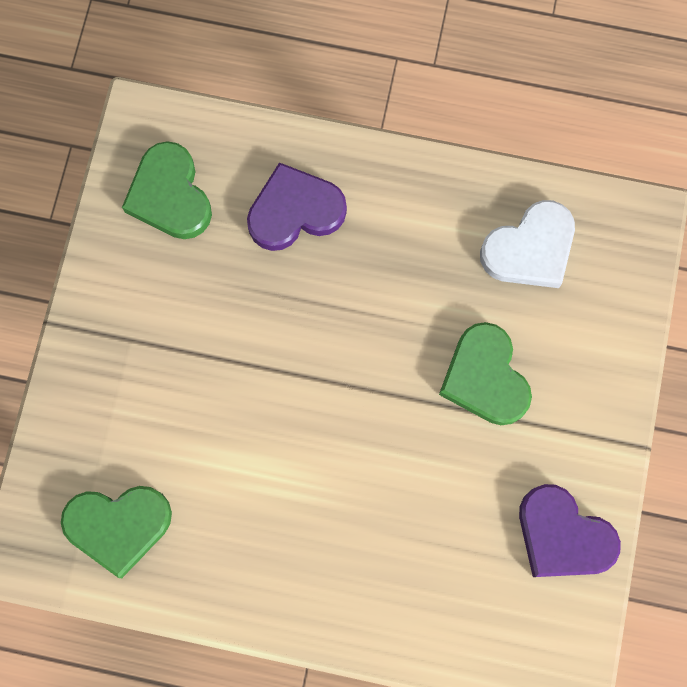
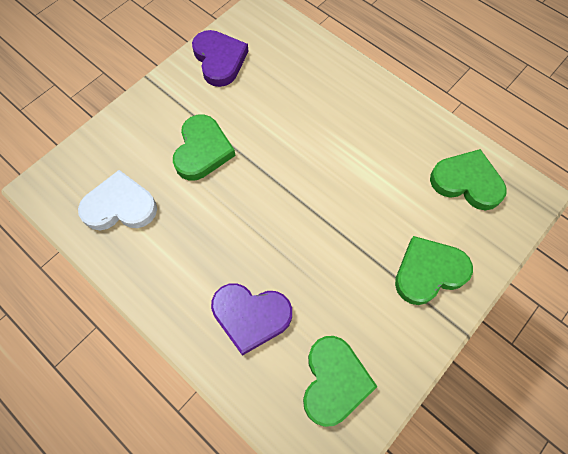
camera: 150 degrees left, 10 degrees down
none -> green heart [395,236,473,305]

